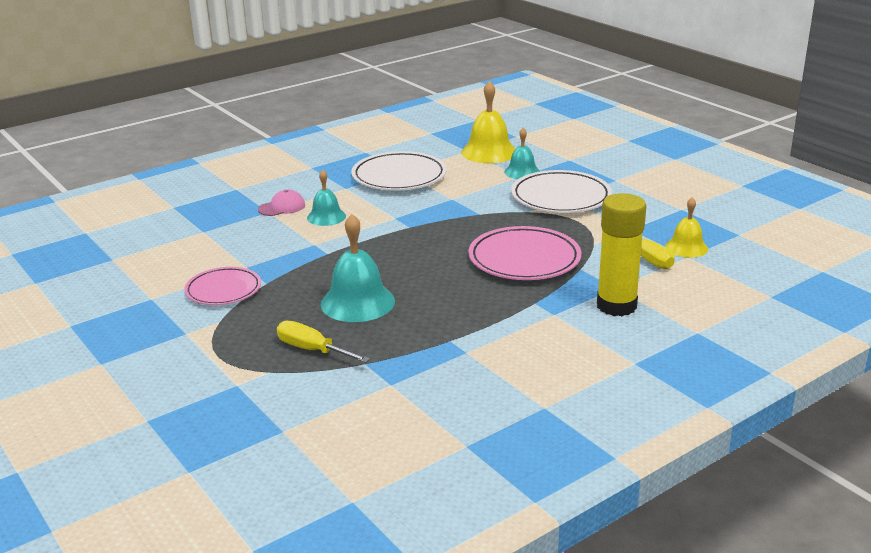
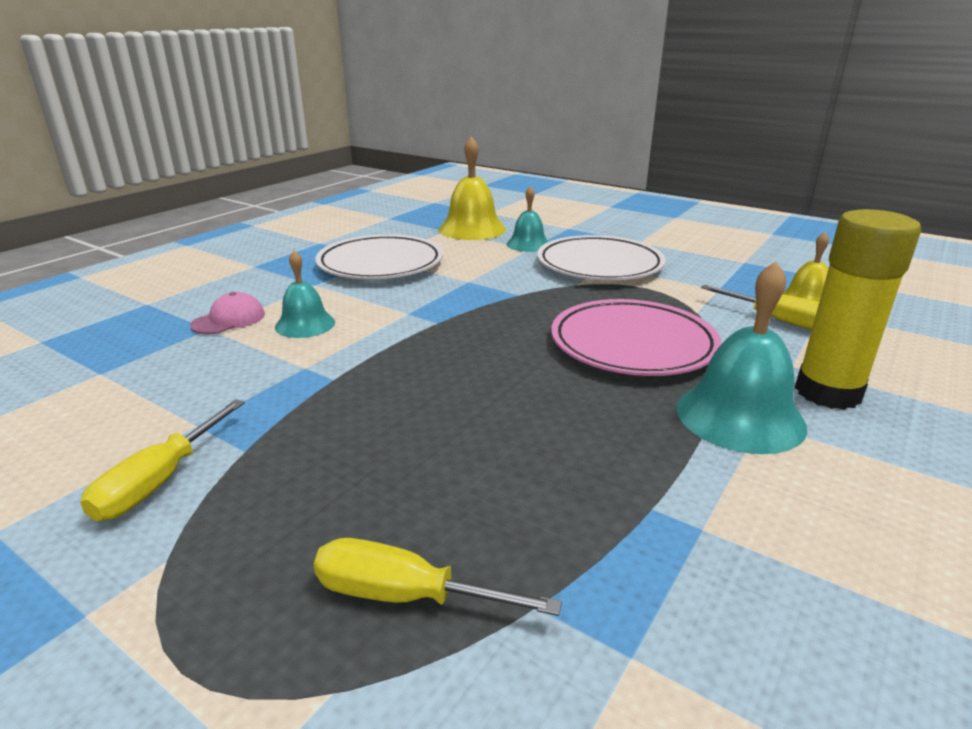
camera: 20 degrees left, 0 degrees up
pink plate [184,267,261,305] -> yellow screwdriver [80,399,245,521]
turquoise bell [321,214,395,322] -> turquoise bell moved to [676,261,807,454]

